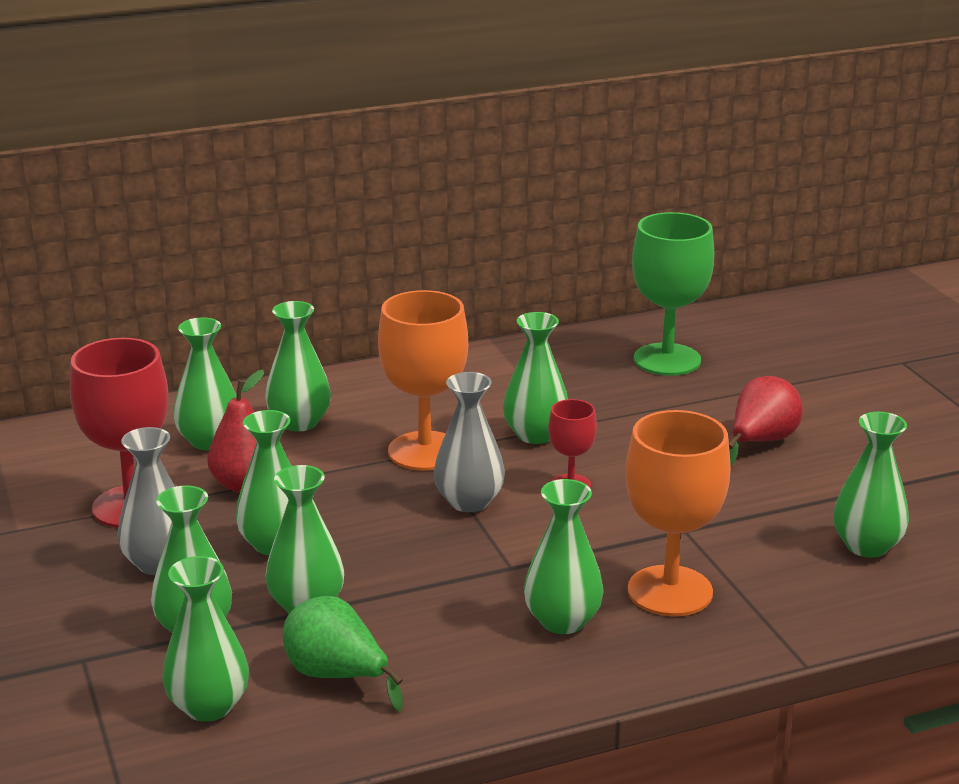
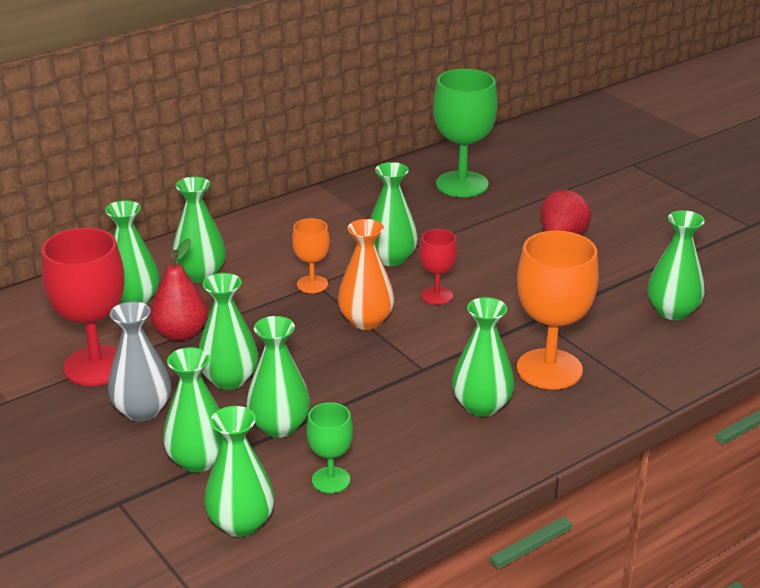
camera: 15 degrees left, 5 degrees up
green pear [283,596,403,711] -> green goblet [306,402,353,493]
orange goblet [378,290,468,471] -> orange goblet [292,218,330,293], size x0.52
grey vase [434,372,505,512] -> orange vase [338,219,394,330]

